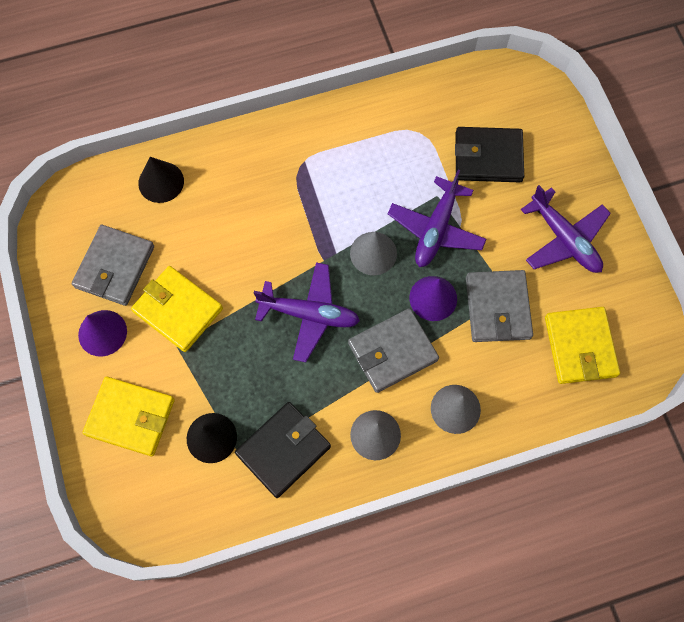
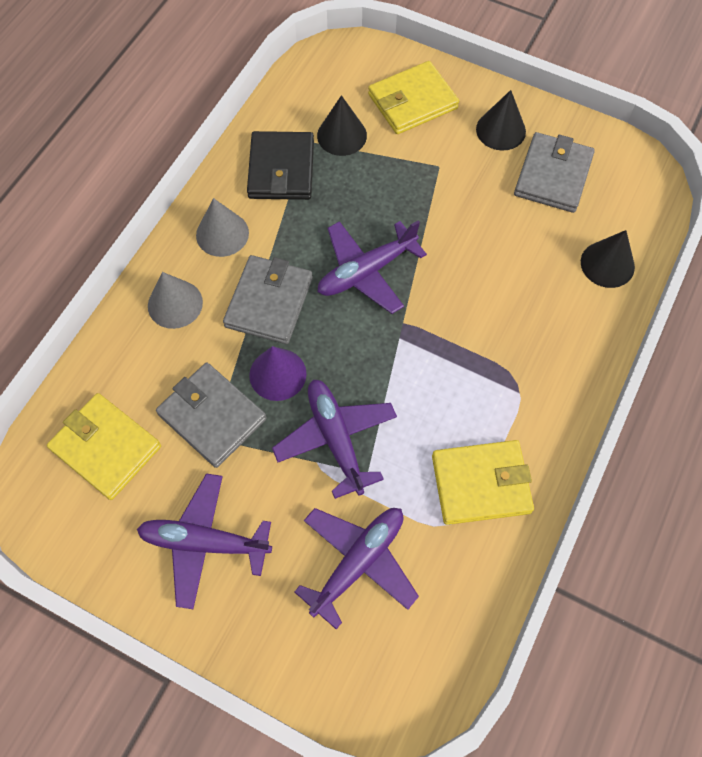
camera: 135 degrees right, 5 degrees down
grey wallet [72,225,154,306] -> grey wallet turned 45 degrees clockwise [514,132,595,213]
purple cone [78,310,127,356] -> black cone [476,90,526,150]
yellow wallet [131,266,223,352] -> yellow wallet moved to [432,440,534,525]
grey cone [350,232,397,275] -> none
black wallet [455,127,524,182] -> purple plane [294,508,419,629]

